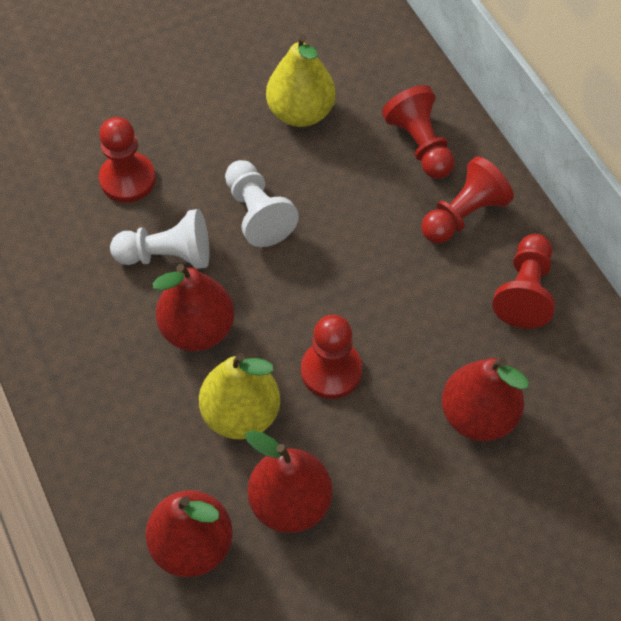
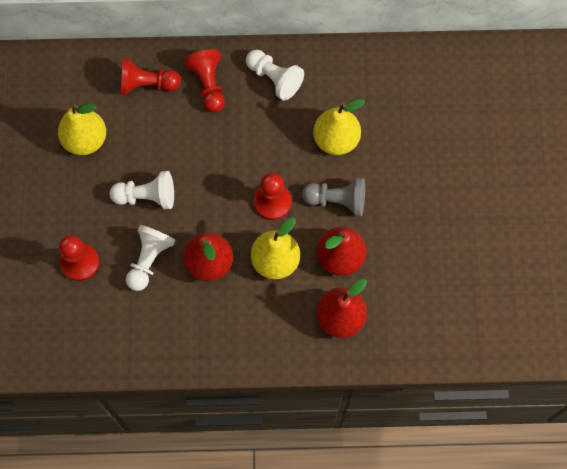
camera: 65 degrees left, 10 degrees up
red pear [442,358,529,441] -> yellow pear [313,99,365,155]
red pawn [492,234,555,328] -> white pawn [246,49,304,100]
none -> grey pawn [302,178,365,216]

